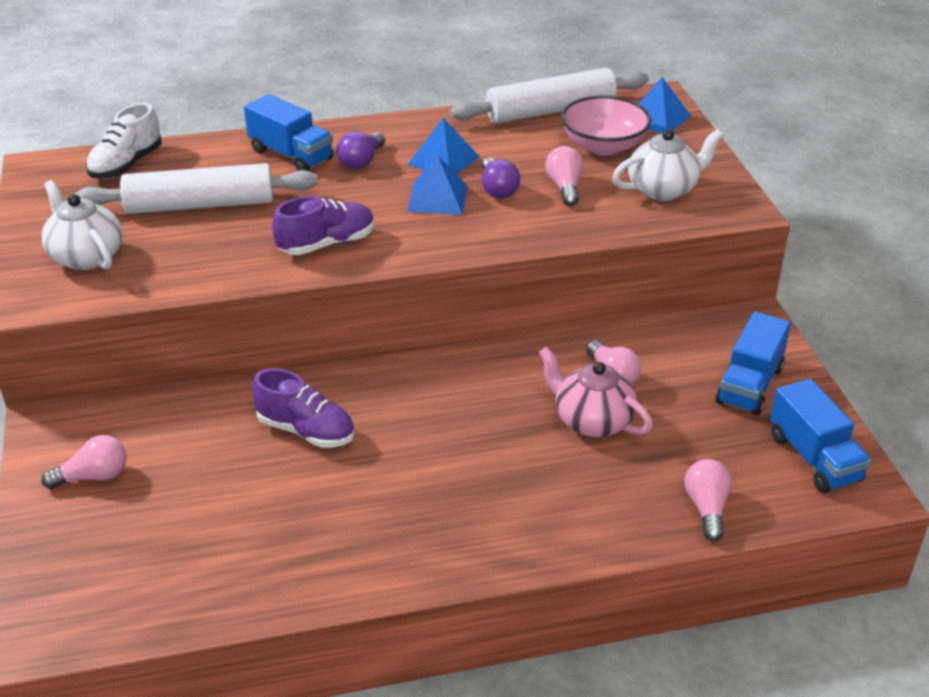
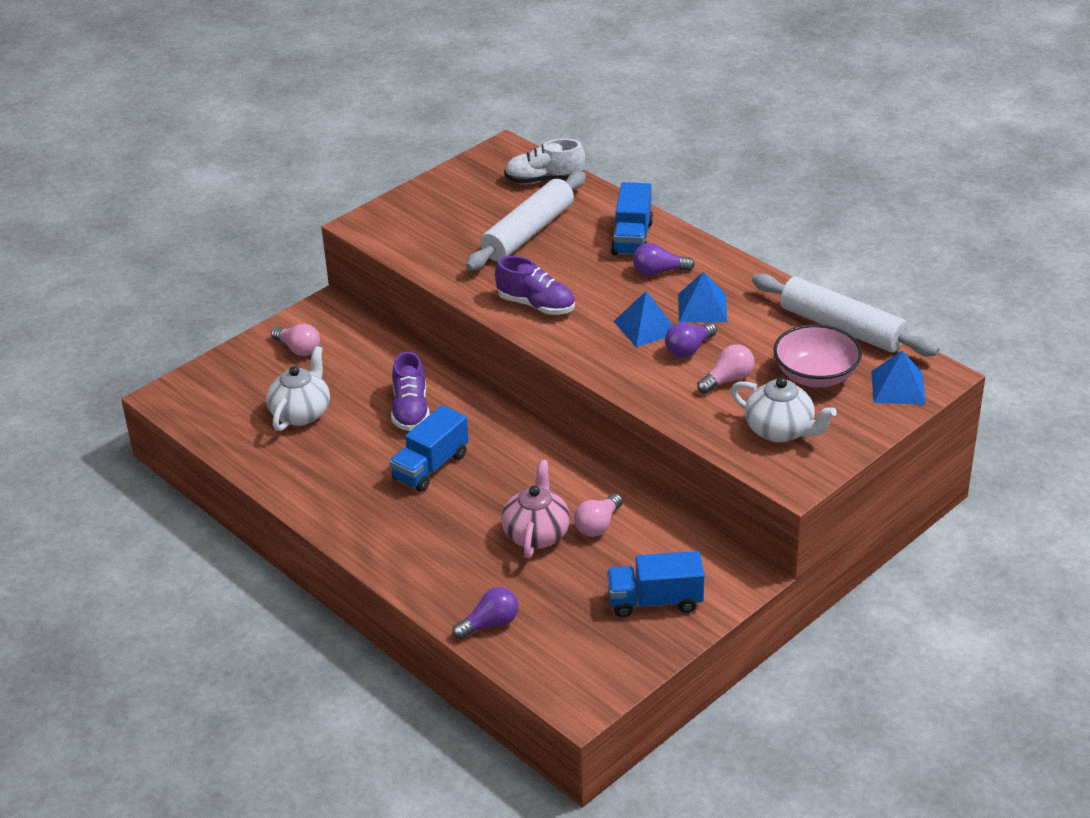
camera: 60 degrees right, 0 degrees up
white teapot [41,180,123,270] -> white teapot moved to [266,346,330,431]
white rolling pin [74,163,318,214] -> white rolling pin turned 75 degrees clockwise [466,171,586,270]
pink light bulb [685,459,732,541] -> purple light bulb [452,587,519,639]
blue truck [770,379,871,493] -> blue truck moved to [389,405,469,492]

